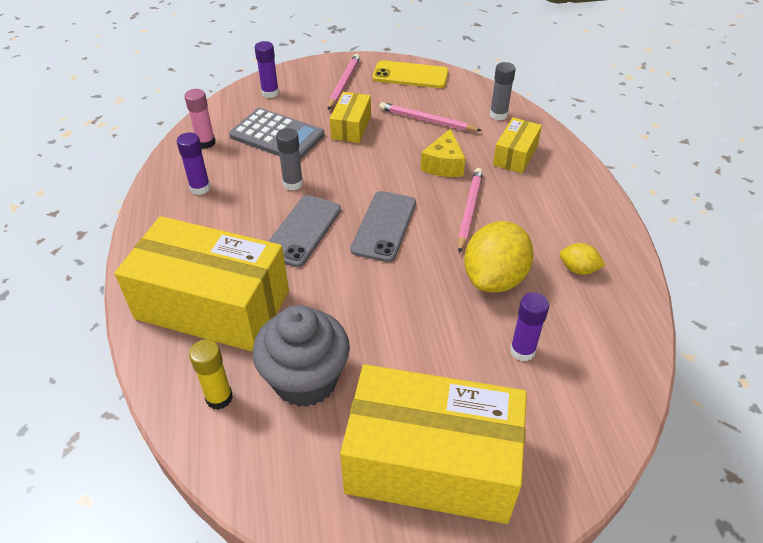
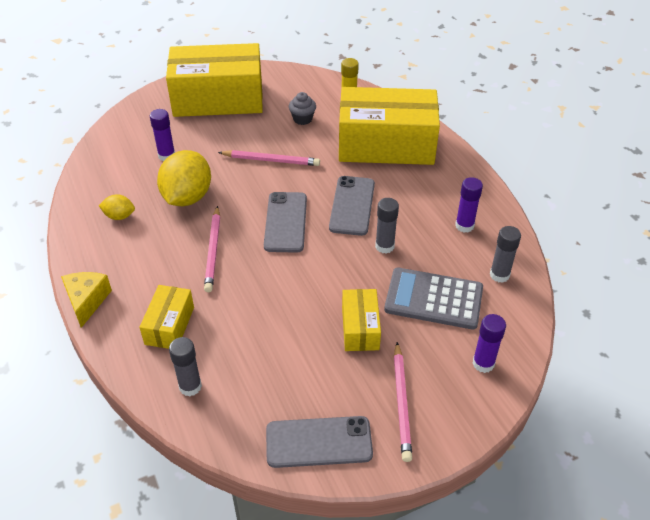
camera: 165 degrees right, 0 degrees up
pink glue stick [184,89,216,149] -> grey glue stick [490,226,521,283]
grey cupcake [253,305,350,407] -> grey cupcake [289,92,316,125], size x0.48
yellow phone [373,60,449,88] -> grey phone [266,416,373,468]
pink pencil [379,102,482,131] -> pink pencil moved to [218,150,320,166]
yellow cheese [421,128,465,177] -> yellow cheese moved to [61,272,112,328]

